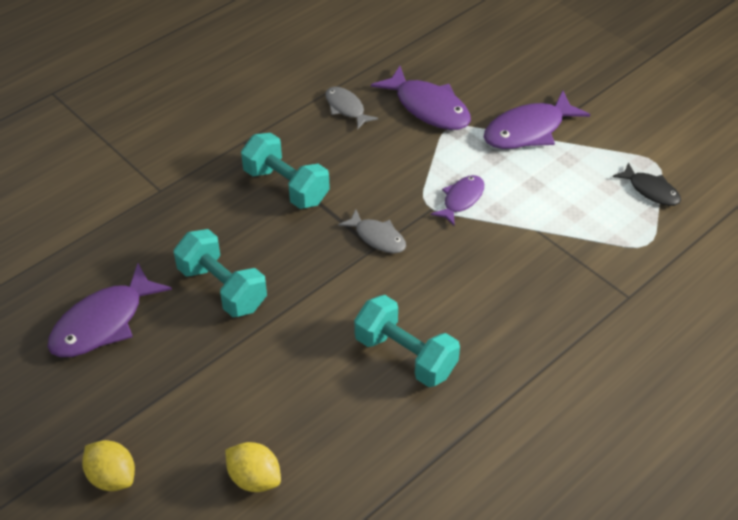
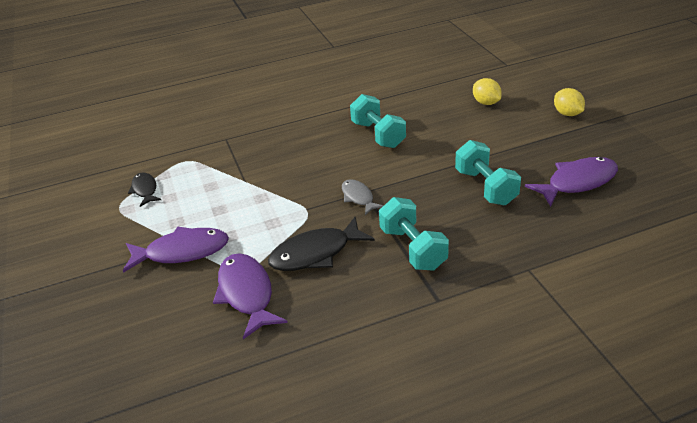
camera: 155 degrees left, 10 degrees down
grey fish [325,87,378,129] -> none
purple fish [431,175,484,226] -> none
none -> black fish [268,217,375,271]

